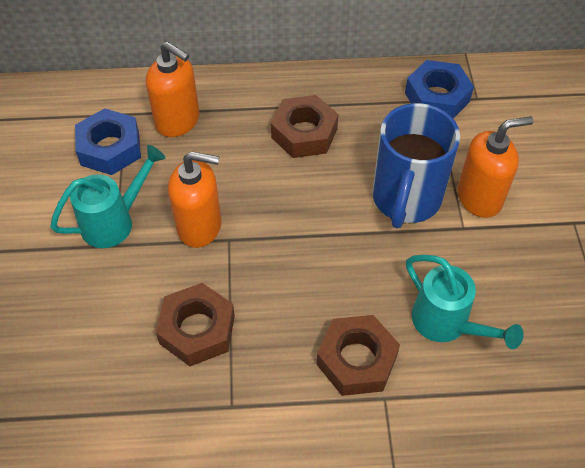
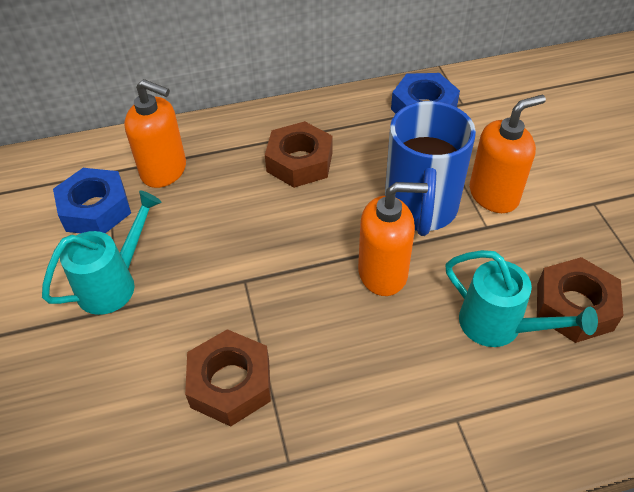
camera: 10 degrees left, 5 degrees down
orange soap dispenser [168,151,221,248] -> orange soap dispenser moved to [358,182,428,296]
brown nut [317,315,400,396] -> brown nut moved to [537,257,623,343]

